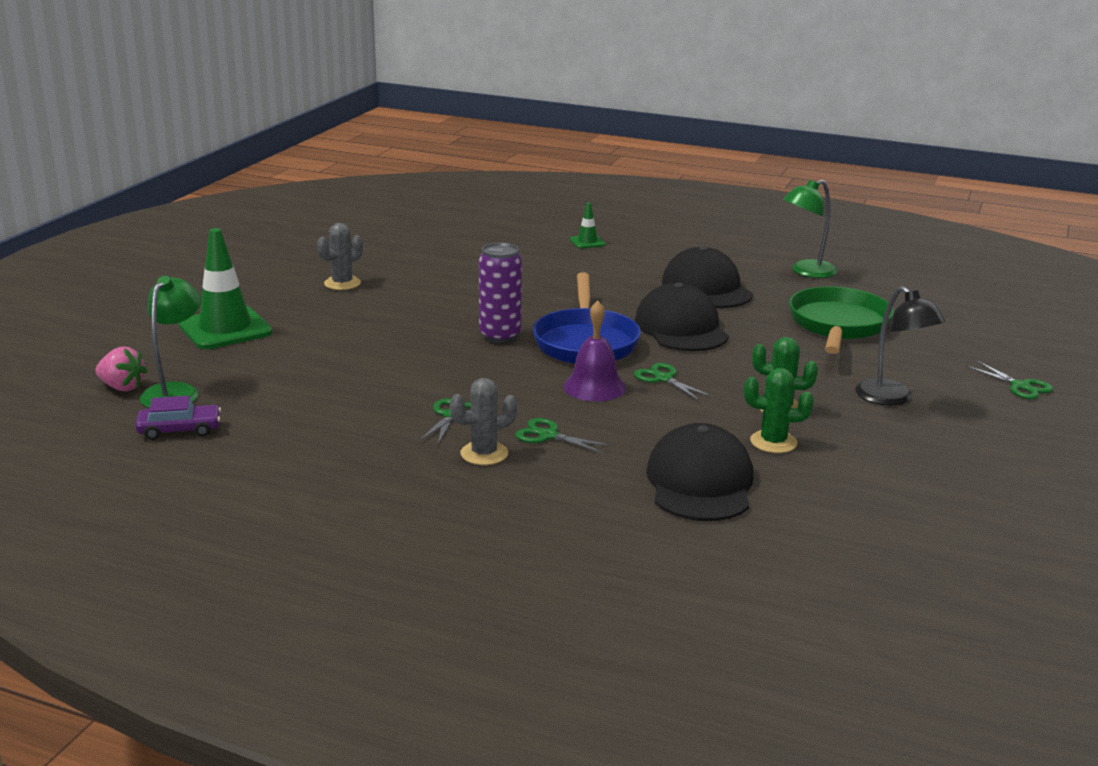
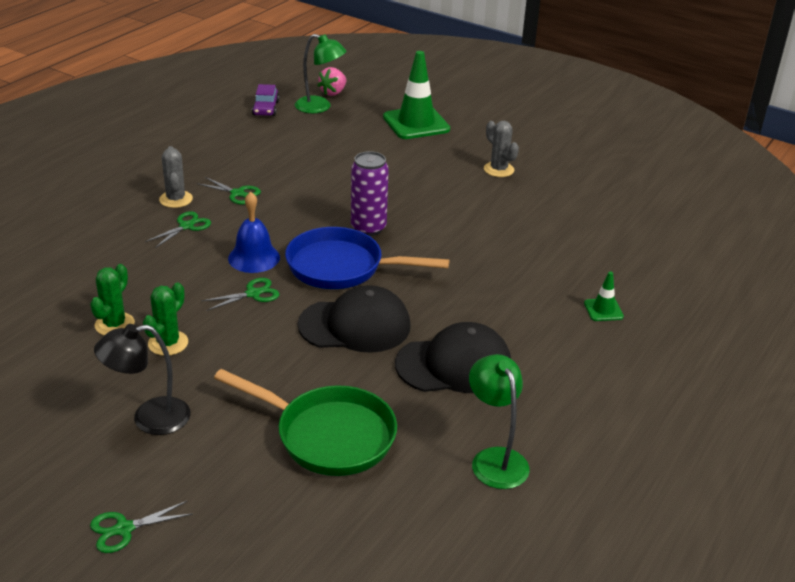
camera: 100 degrees right, 10 degrees up
purple bell [564,301,626,401] -> blue bell [228,191,280,273]
black cap [646,423,754,521] -> none

